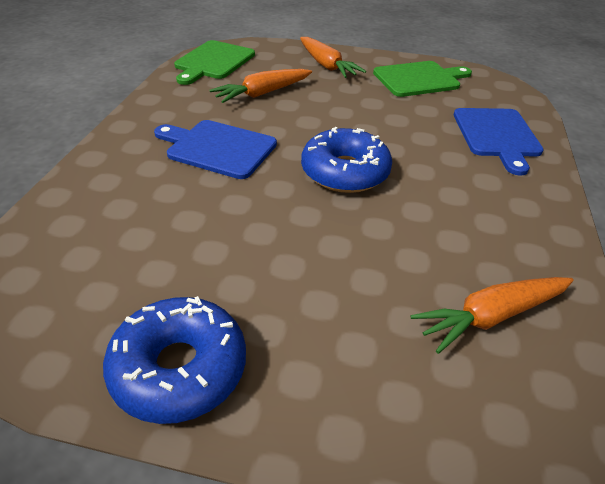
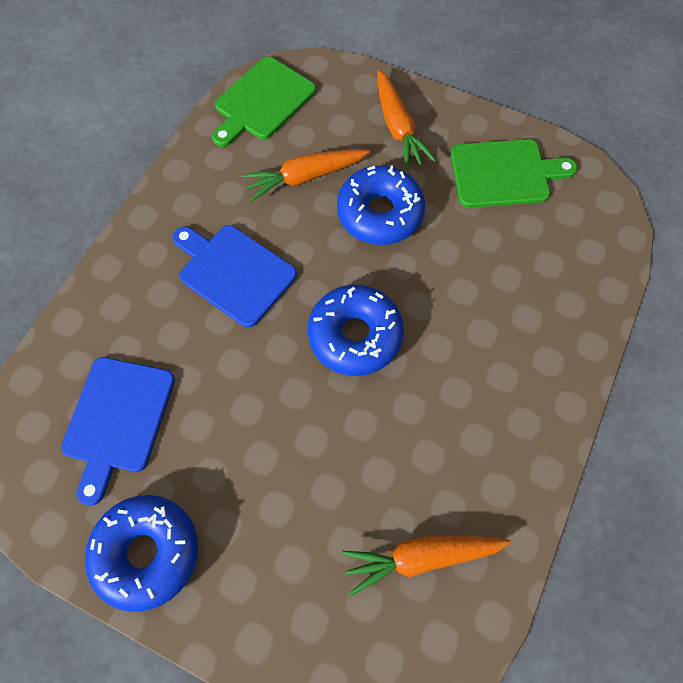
camera: 15 degrees right, 25 degrees up
blue cutting board [454,108,544,176] -> blue cutting board moved to [61,357,175,506]
none -> blue donut [337,165,425,245]

